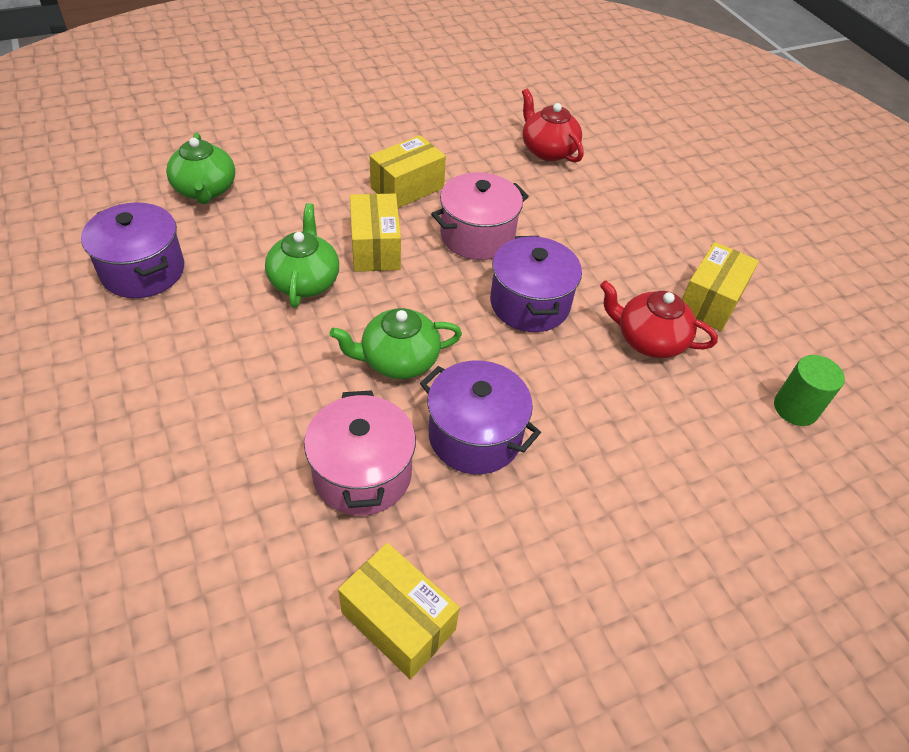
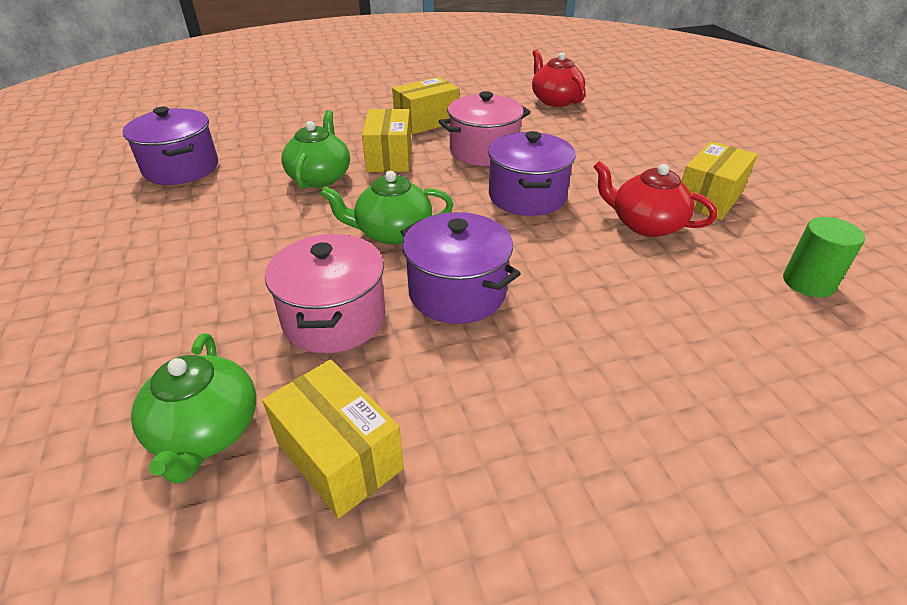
camera: 10 degrees right, 10 degrees down
green teapot [166,133,235,204] -> green teapot moved to [131,333,256,483]

